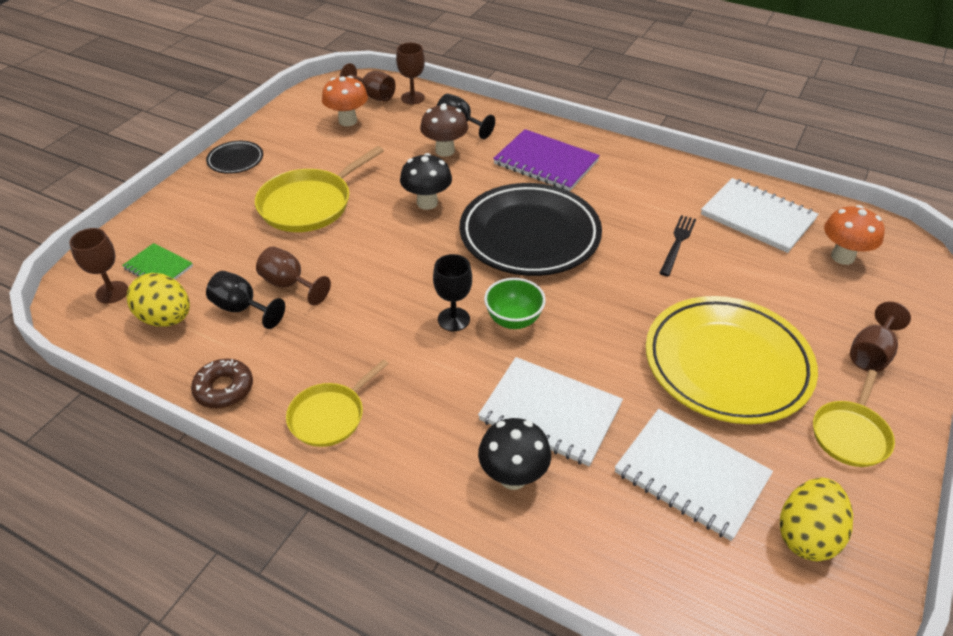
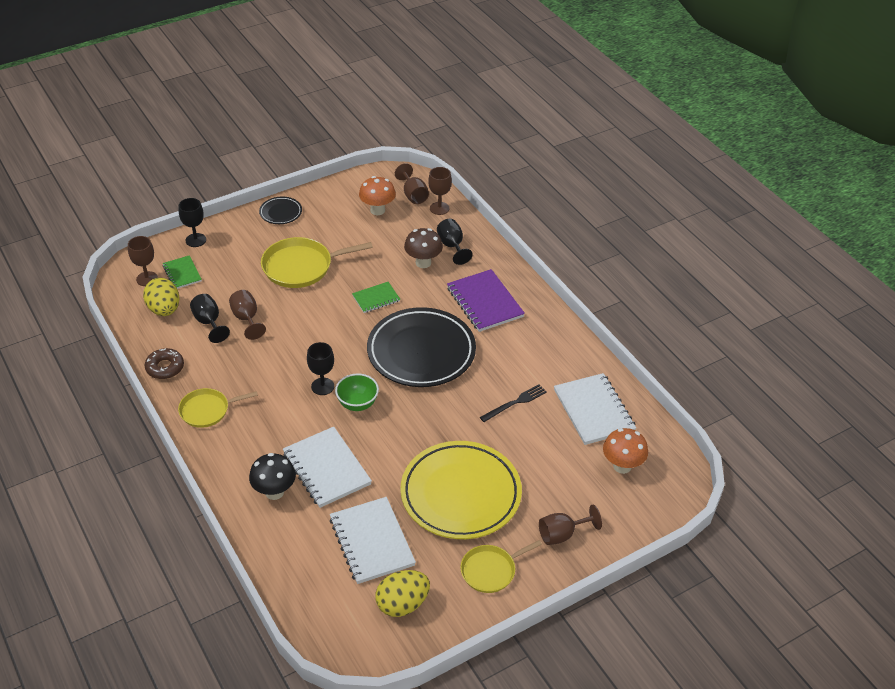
camera: 30 degrees right, 0 degrees up
black mushroom [400,153,452,210] -> green notebook [352,282,400,313]
none -> black goblet [179,198,206,247]

